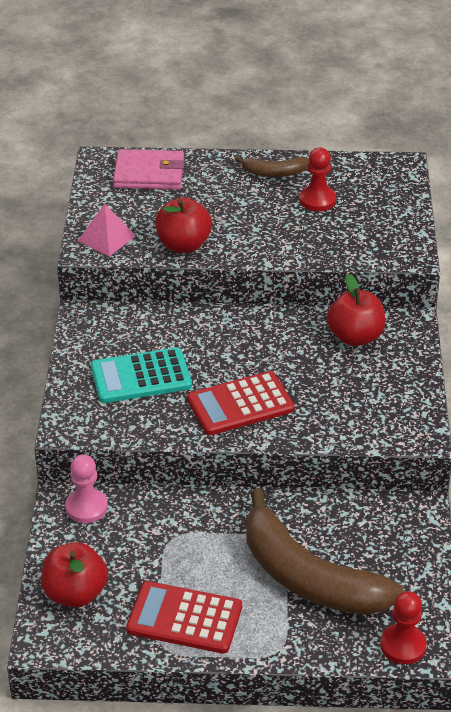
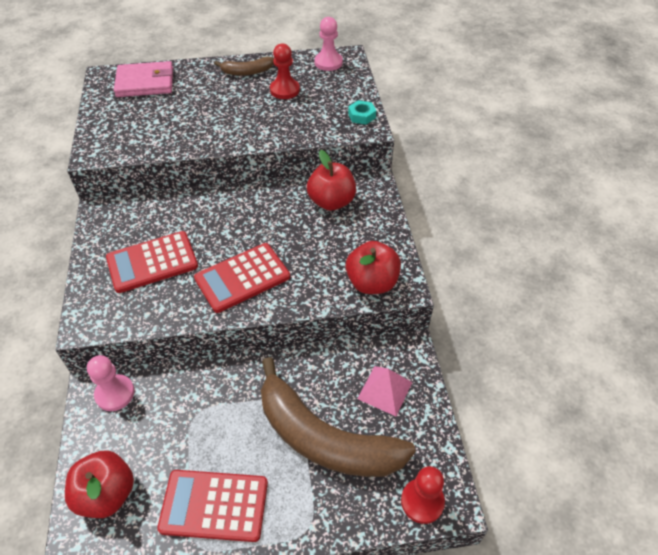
camera: 10 degrees left, 10 degrees up
pink pyramid [78,204,136,256] -> pink pyramid moved to [357,366,412,416]
turquoise calculator [91,348,192,403] -> red calculator [106,231,198,293]
red apple [155,197,212,253] -> red apple moved to [346,241,401,294]
none -> pink pawn [315,17,343,71]
none -> turquoise nut [348,100,376,125]

